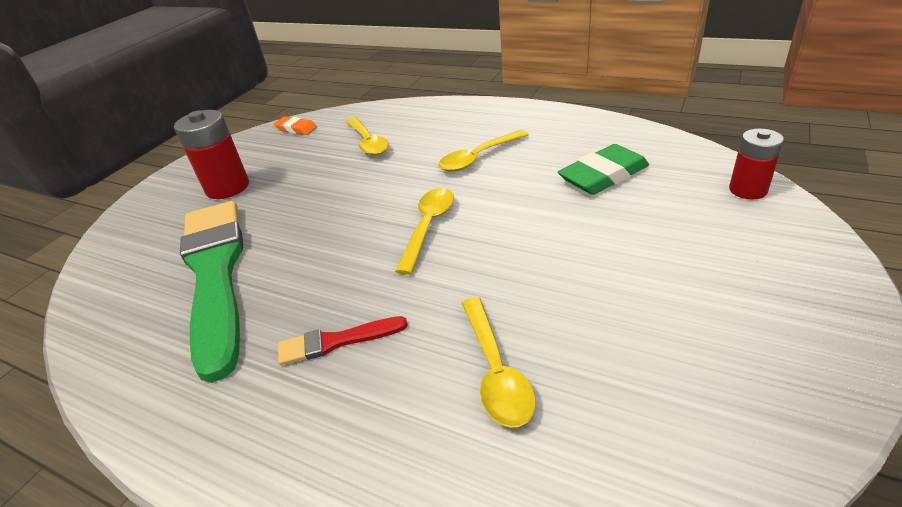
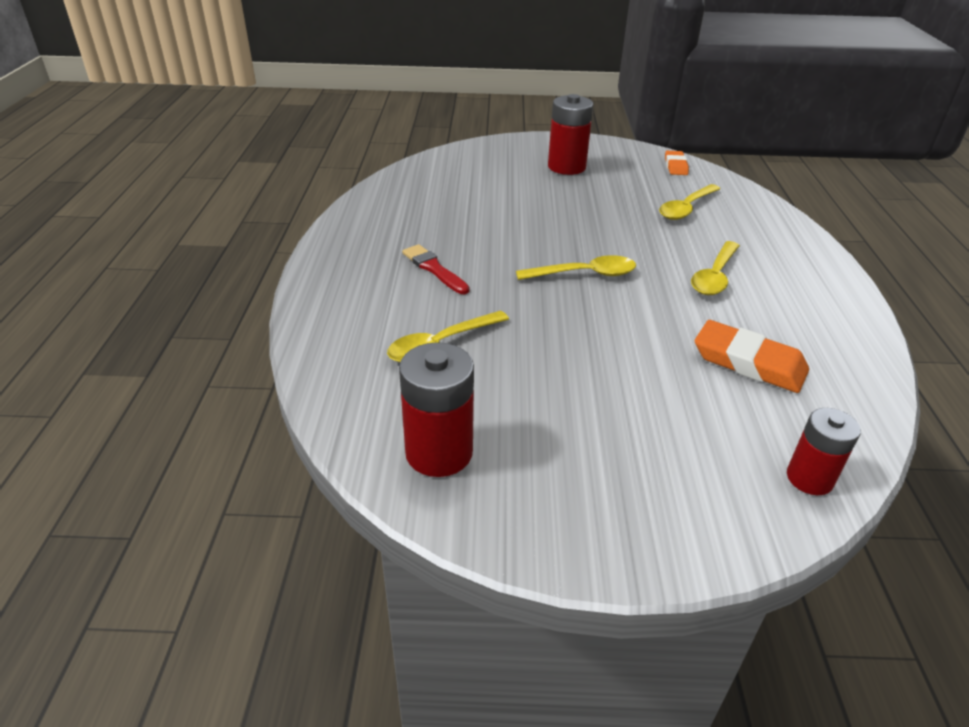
camera: 60 degrees right, 0 degrees up
green brush [180,201,243,383] -> none
yellow spoon [438,130,529,172] -> yellow spoon turned 90 degrees counterclockwise [691,241,740,295]
green eraser [558,144,649,195] -> orange eraser [695,320,809,393]
none -> red battery [399,342,474,477]

